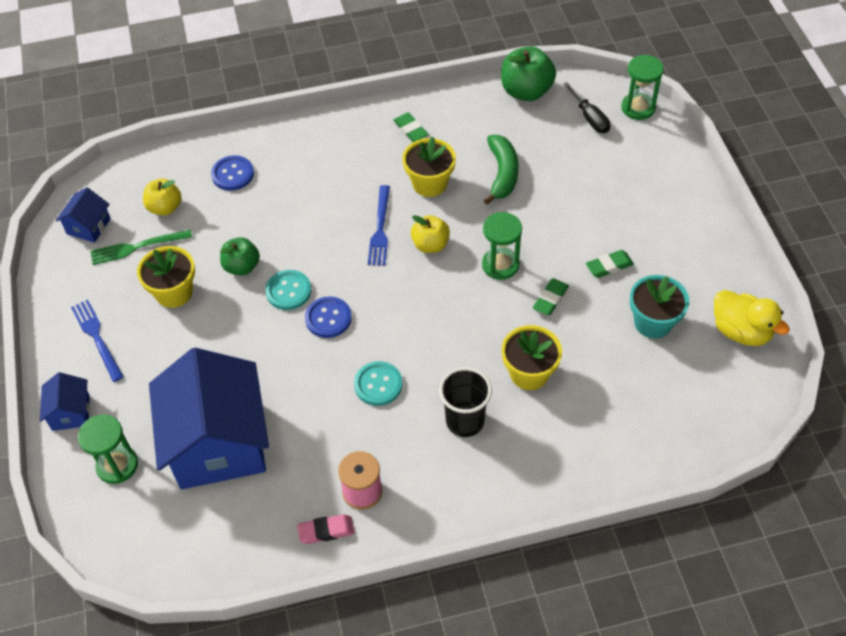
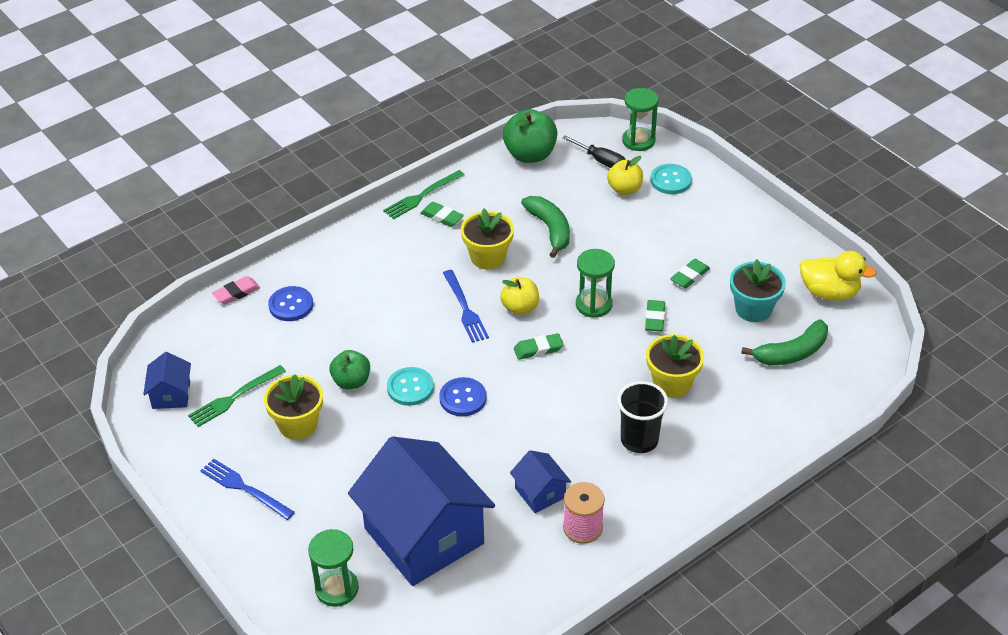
camera: 25 degrees left, 10 degrees down
blue house [40,372,90,431] -> blue house moved to [510,450,571,513]
yellow apple [143,179,182,215] -> yellow apple moved to [607,156,643,195]
pink eraser [297,514,355,544] -> pink eraser moved to [212,276,260,304]
turquoise button [354,361,403,406] -> turquoise button moved to [650,164,692,194]
none -> green fork [383,170,465,219]
none -> green eraser [514,333,564,360]
none -> green banana [741,320,828,365]

